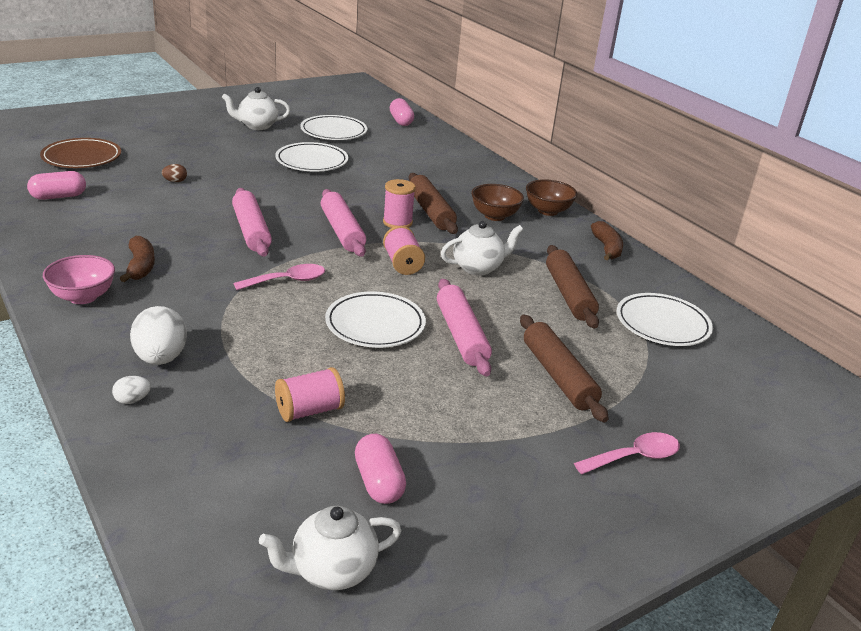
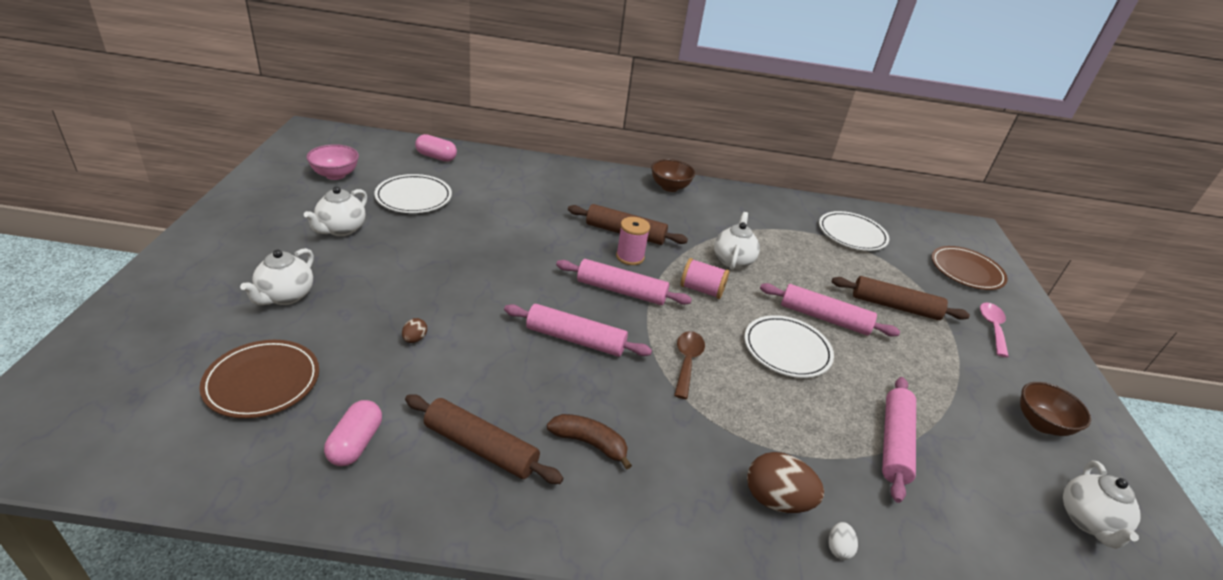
camera: 55 degrees left, 5 degrees up
pink bowl [43,255,115,304] -> pink bowl moved to [306,144,359,180]
white egg [130,306,187,365] -> brown egg [747,452,824,513]
pink spoon [233,264,325,290] -> brown spoon [674,331,705,399]
white plate [275,142,348,172] -> none
pink spool [275,367,345,422] -> pink rolling pin [882,377,916,503]
pink capsule [355,434,406,504] -> none
brown bowl [471,184,524,221] -> brown bowl moved to [1020,382,1091,436]
brown rolling pin [546,245,599,329] -> brown rolling pin moved to [405,394,563,484]
brown banana [591,221,623,260] -> none
none -> white teapot [240,248,314,305]
none -> brown plate [931,246,1008,290]

